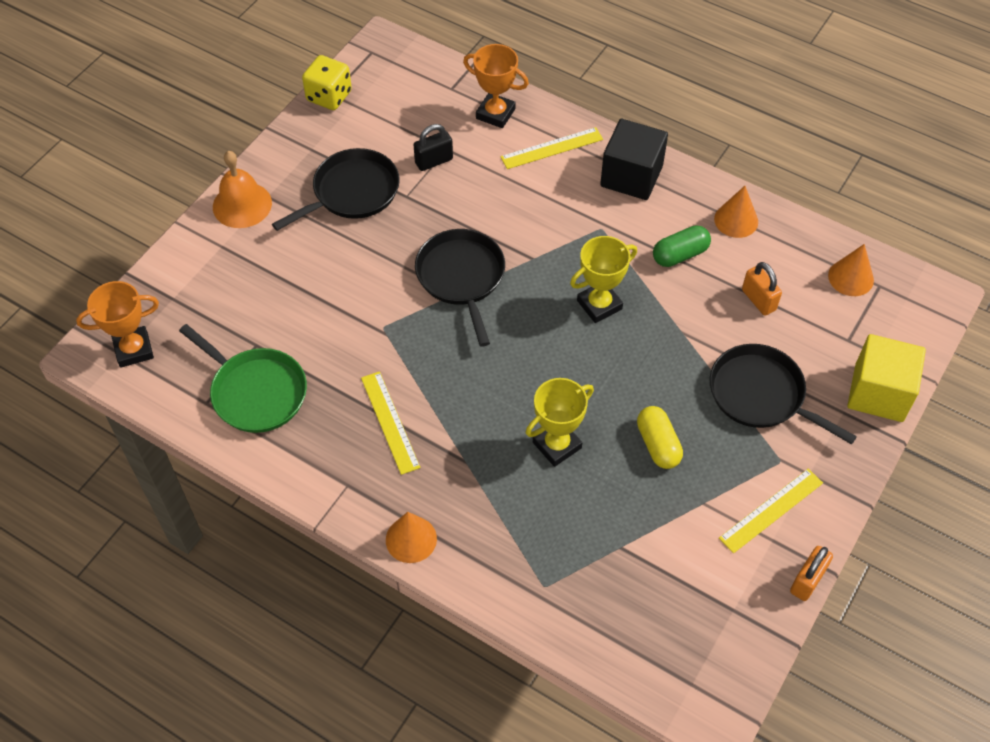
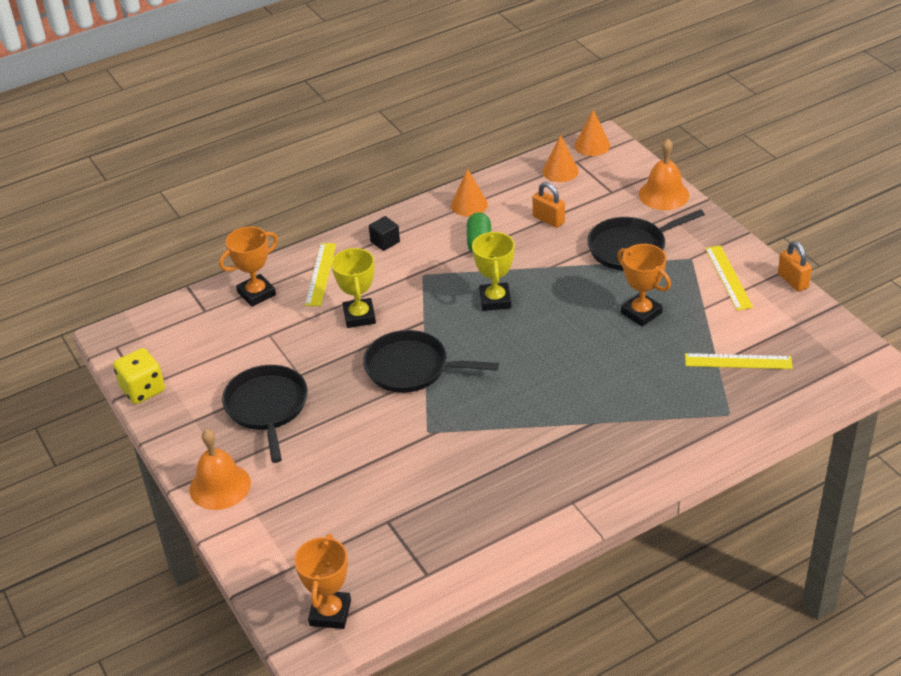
camera: 60 degrees left, 15 degrees down
green pan [179,324,307,433] -> none
yellow ruler [361,371,420,475] -> yellow ruler moved to [685,353,793,369]
orange cone [386,512,437,563] -> orange cone moved to [575,110,610,156]
black padlock [414,124,453,171] -> none
yellow trophy [525,378,594,467] -> yellow trophy moved to [331,248,376,328]
black cube [600,119,668,200] -> black cube [369,216,400,251], size x0.49
yellow capsule [637,406,683,469] -> orange trophy [617,244,671,327]
orange padlock [742,262,782,316] -> orange padlock turned 45 degrees clockwise [533,182,565,228]
yellow cube [847,334,926,422] -> orange bell [639,138,689,210]

